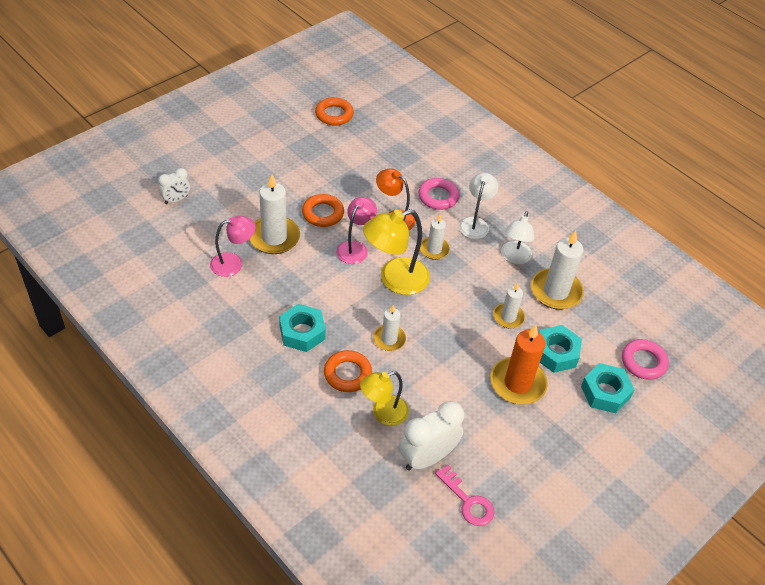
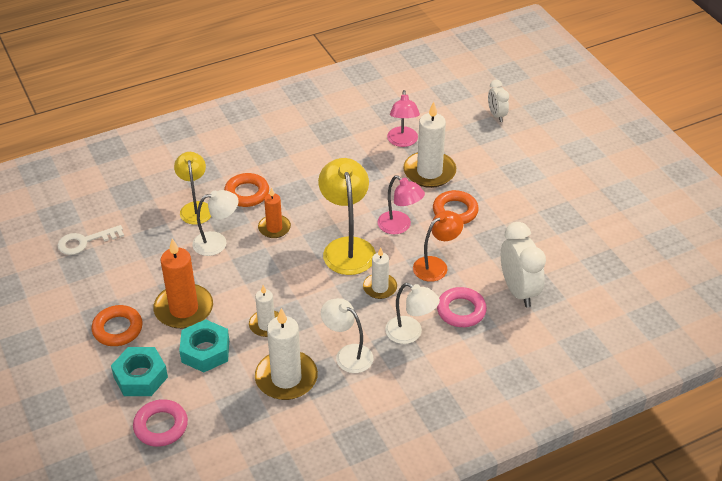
camera: 110 degrees right, 5 degrees down
turquoise nut [279,304,326,352] -> none
orange ring [315,97,354,126] -> orange ring moved to [91,305,143,346]
white candle [373,305,406,351] -> orange candle [258,187,291,238]
white clock [399,401,464,471] -> white clock moved to [501,222,546,307]
pink key [435,464,494,526] -> white key [57,225,124,255]
none -> white lamp [192,190,238,256]

